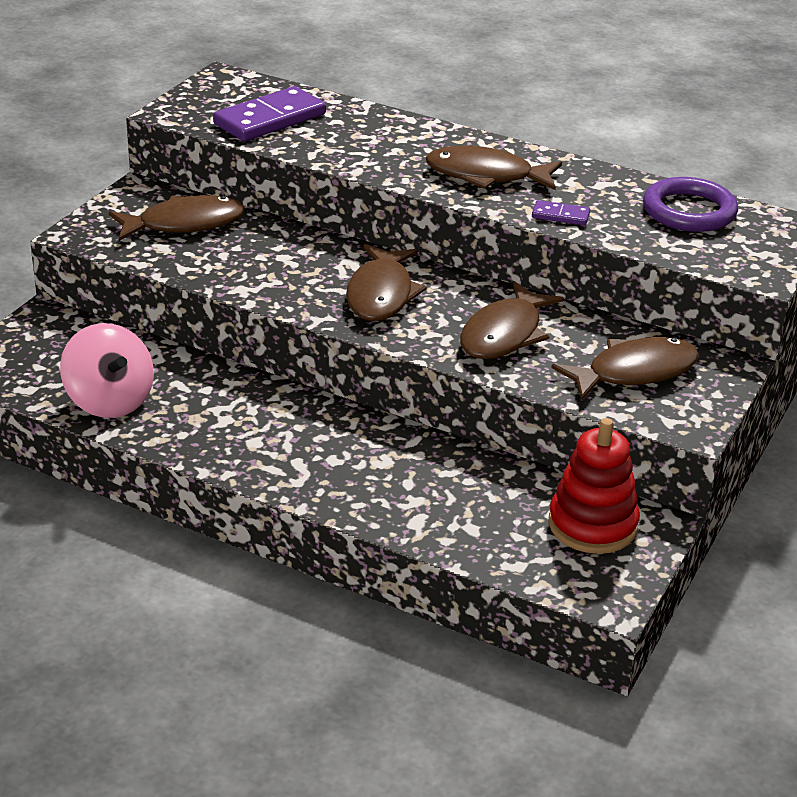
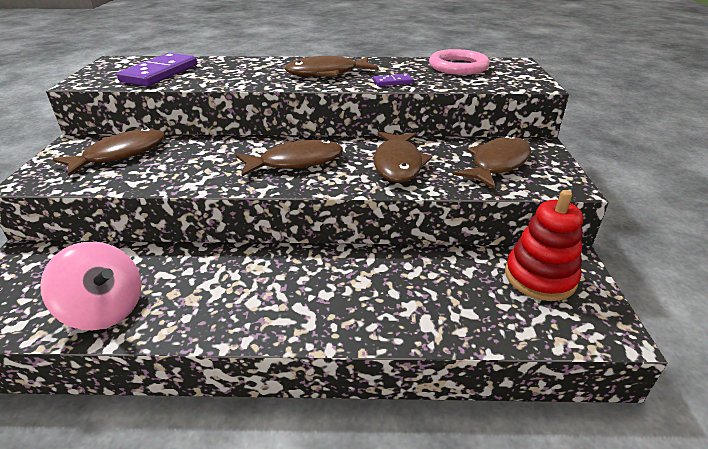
camera: 25 degrees left, 0 degrees up
brown fish [346,244,427,321] -> brown fish turned 90 degrees counterclockwise [236,139,343,176]
purple ring [643,177,738,232] -> pink ring [429,49,490,75]

